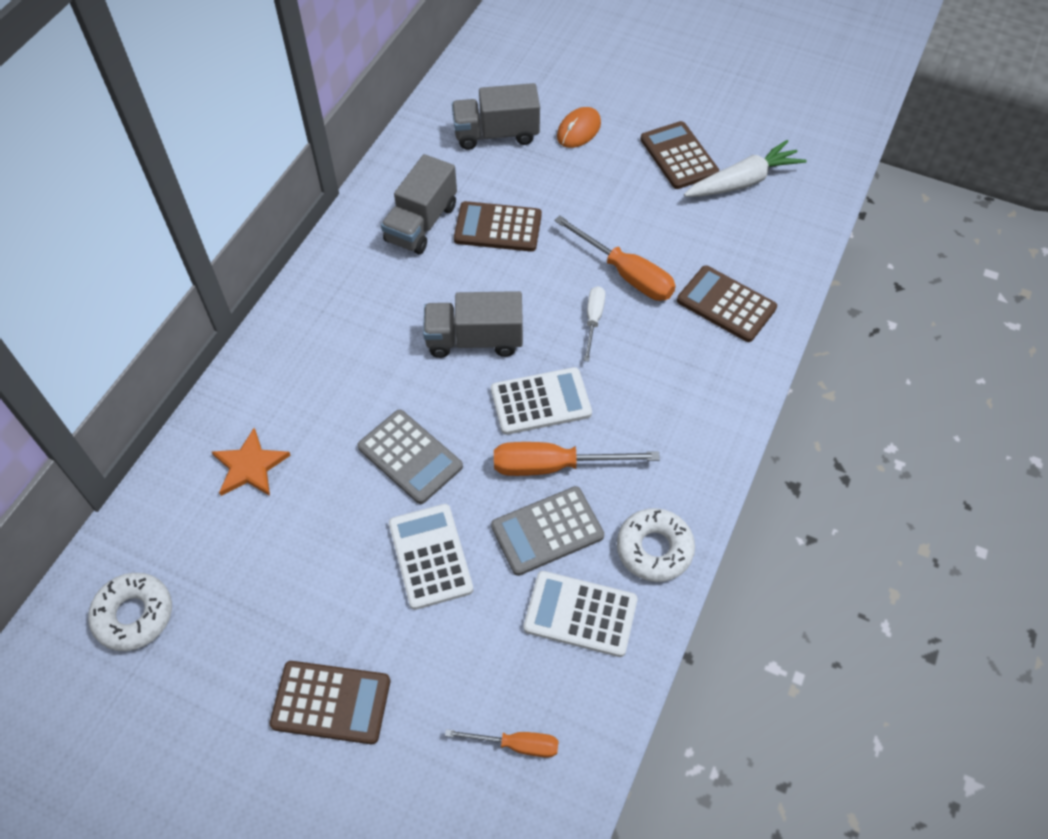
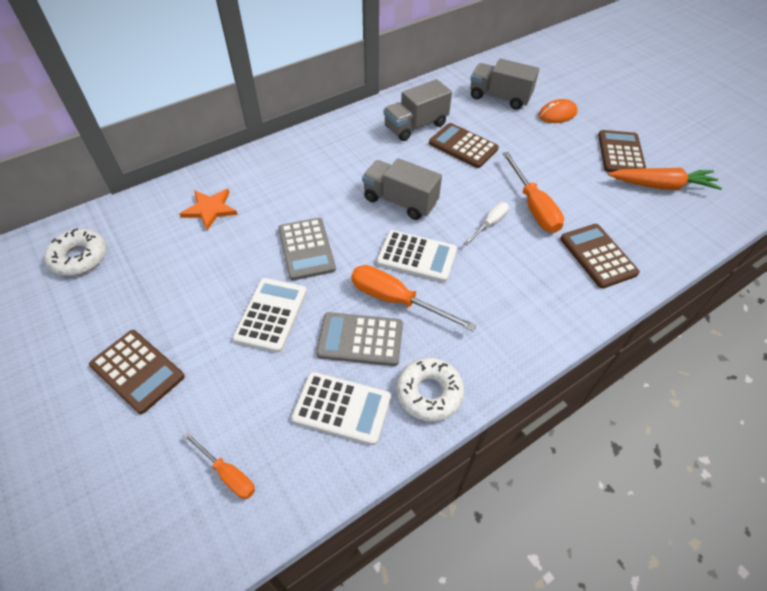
camera: 30 degrees right, 5 degrees down
white calculator [523,571,637,657] -> white calculator turned 150 degrees clockwise [291,372,391,445]
white carrot [684,140,807,197] -> orange carrot [608,168,722,190]

